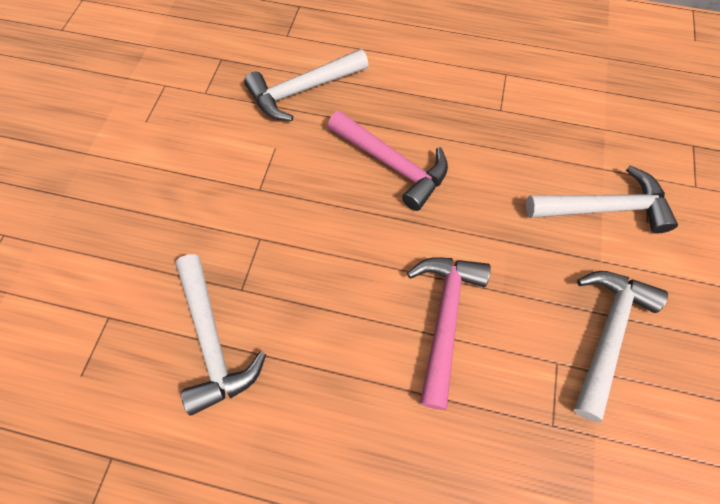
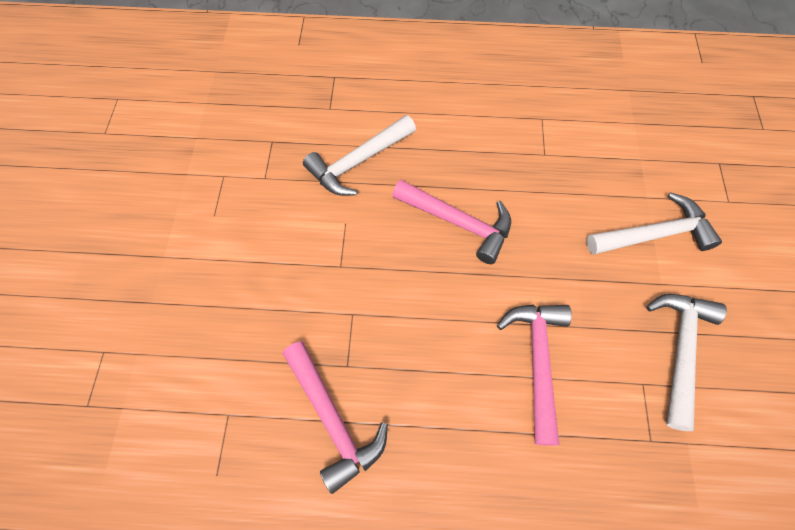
camera: 10 degrees left, 0 degrees up
white hammer [176,254,266,415] -> pink hammer [283,341,388,494]

